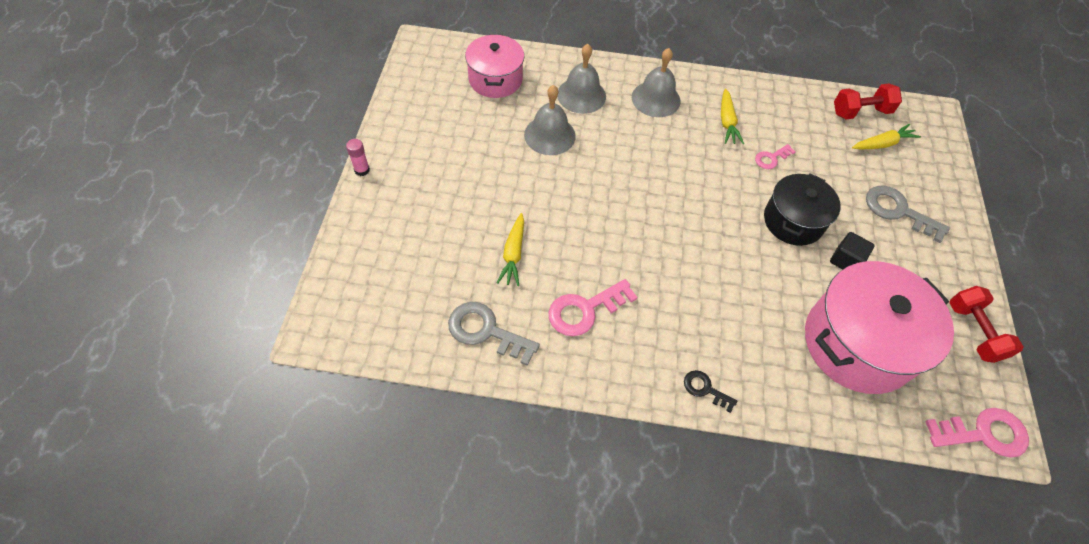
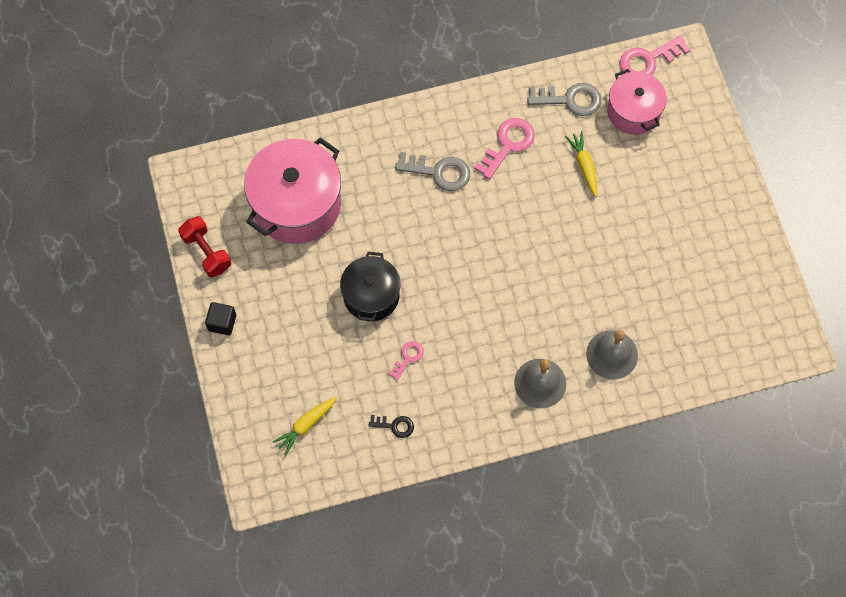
camera: 160 degrees right, 10 degrees up
pink glue stick [346,139,370,176] -> none
pink pot [465,34,524,98] -> pink pot moved to [607,69,667,135]
grey bell [524,85,576,155] -> none
black key [684,370,737,413] -> black key moved to [368,415,414,438]
yellow carrot [721,88,744,144] -> none
black cube [830,232,875,270] -> black cube moved to [205,302,236,335]
red dumbbell [834,83,902,119] -> none
grey key [866,185,950,243] -> grey key moved to [395,152,470,191]
pink key [925,408,1029,458] -> pink key moved to [620,35,690,75]

